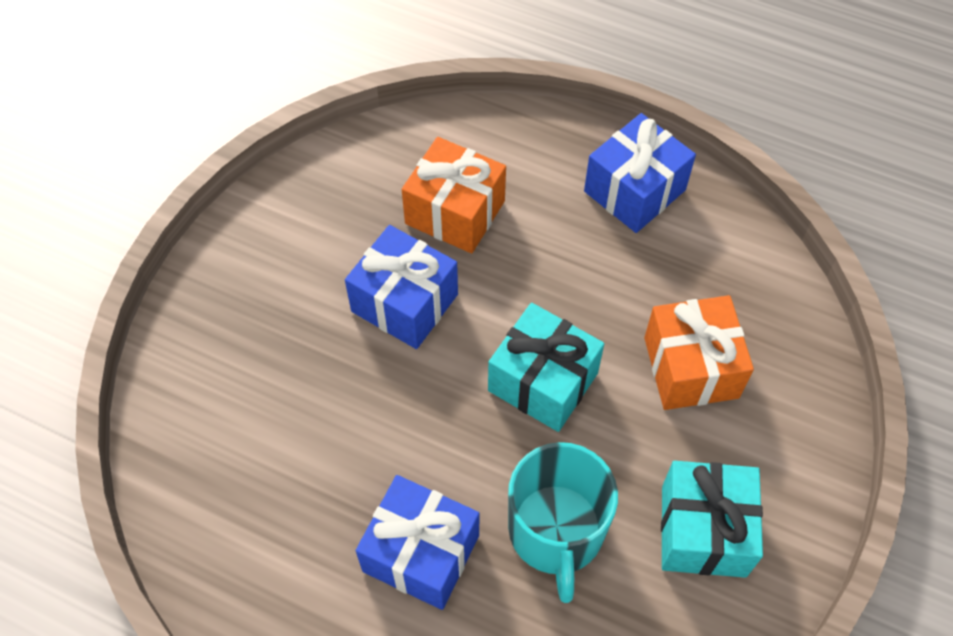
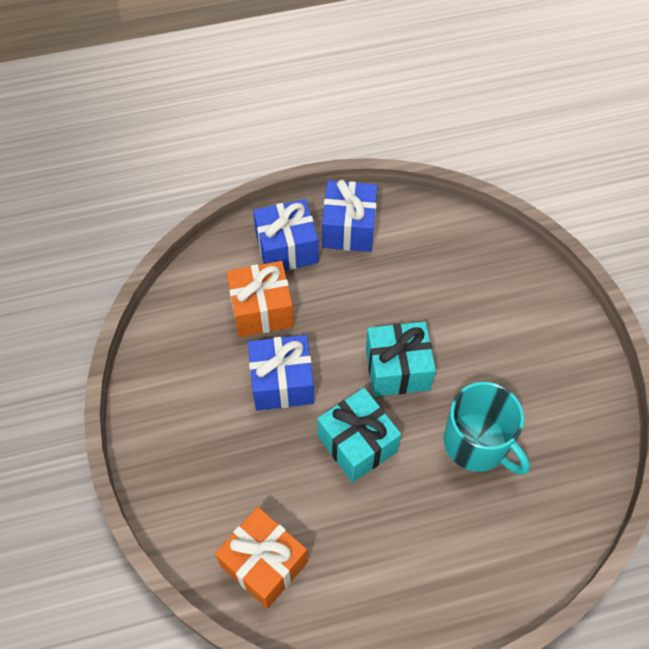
camera: 40 degrees left, 0 degrees up
blue gift [356,475,479,610] -> blue gift moved to [253,199,319,270]
orange gift [644,295,754,410] -> orange gift moved to [215,507,308,609]
turquoise gift [661,461,763,578] -> turquoise gift moved to [317,388,401,482]

